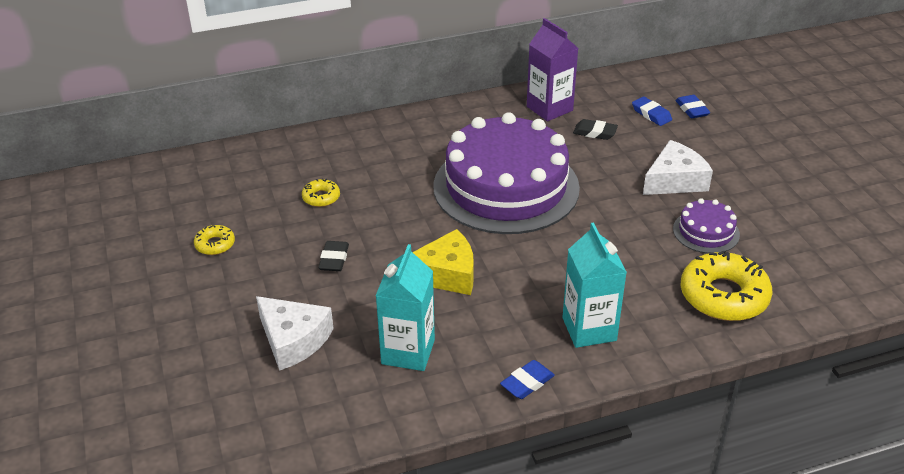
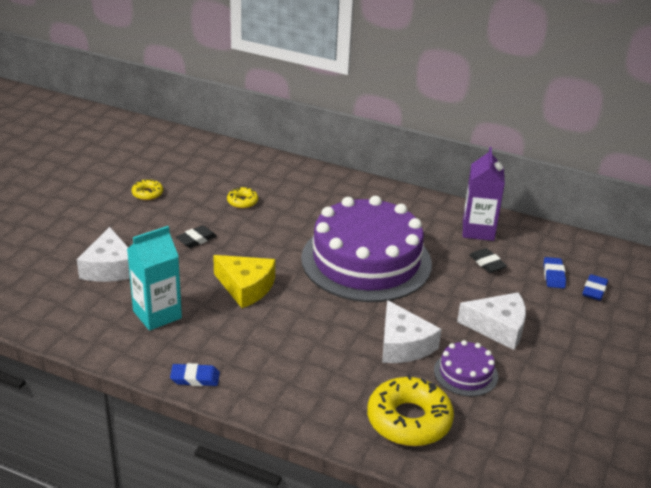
camera: 40 degrees right, 5 degrees down
turquoise carton [562,222,627,348] -> none
none -> white cheese [382,300,442,363]

